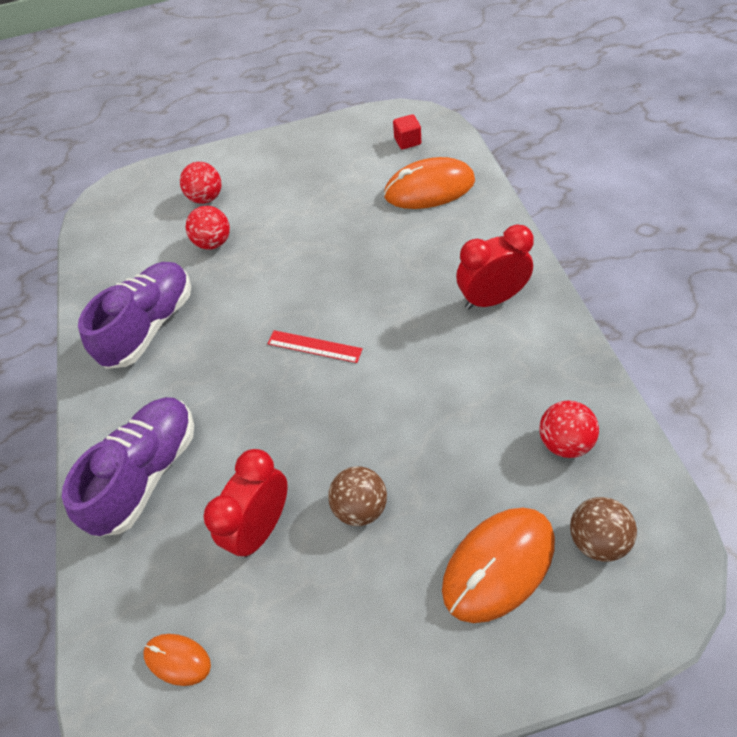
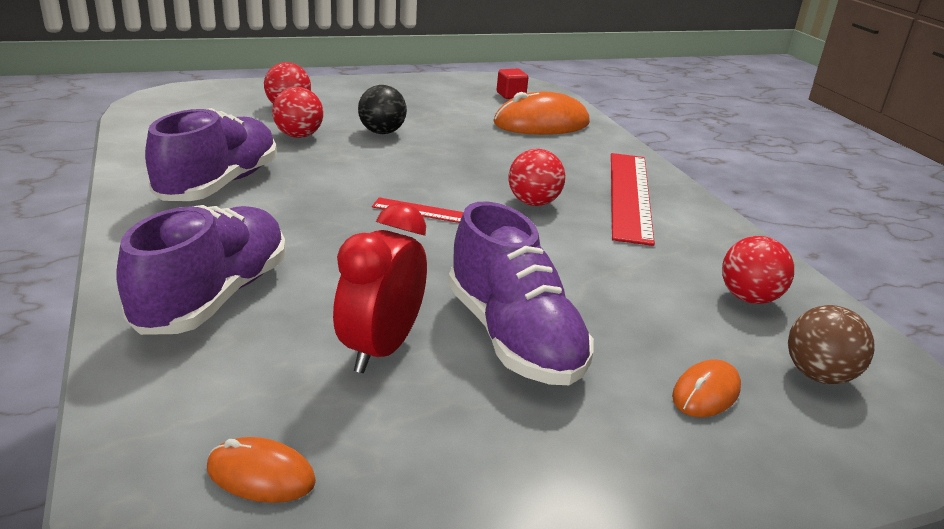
camera: 15 degrees left, 25 degrees down
brown ball [328,466,387,526] -> purple shoe [448,201,594,385]
orange mouse [442,508,555,623] -> orange mouse [672,359,741,417], size x0.51
red clock [456,225,534,309] -> red ruler [611,153,655,246]
none -> black ball [358,85,407,134]
none -> red ball [508,149,565,206]

